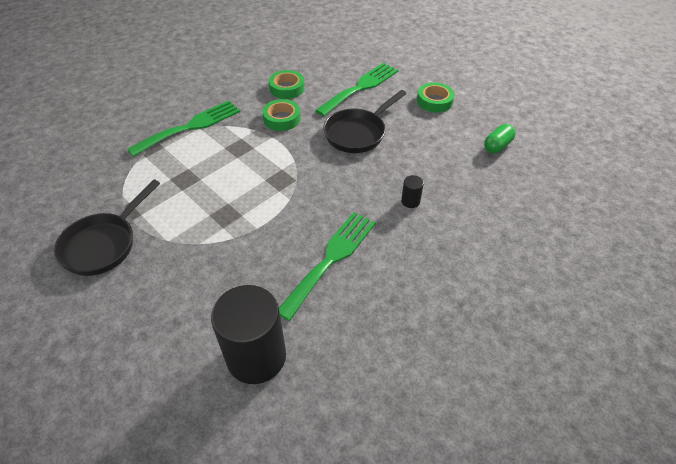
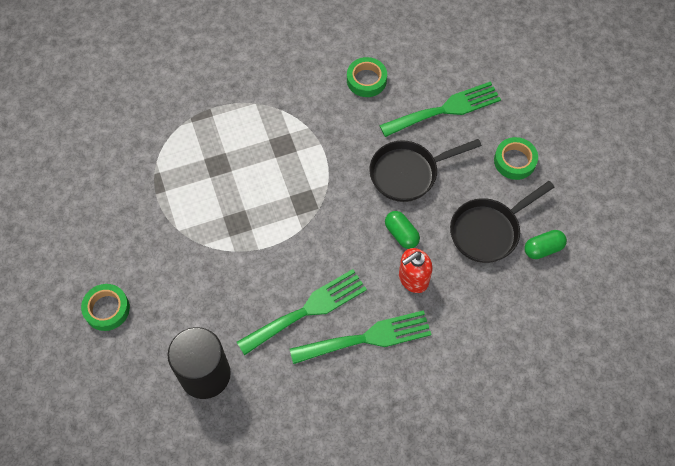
camera: 25 degrees right, 15 degrees up
black pan [54,179,160,276] -> black pan moved to [450,181,554,263]
green fork [127,100,240,157] -> green fork moved to [290,310,431,364]
green tape [262,99,301,131] -> green tape moved to [81,284,130,331]
black cylinder [401,175,424,208] -> red soap dispenser [399,248,433,293]
none -> green capsule [385,211,420,249]

